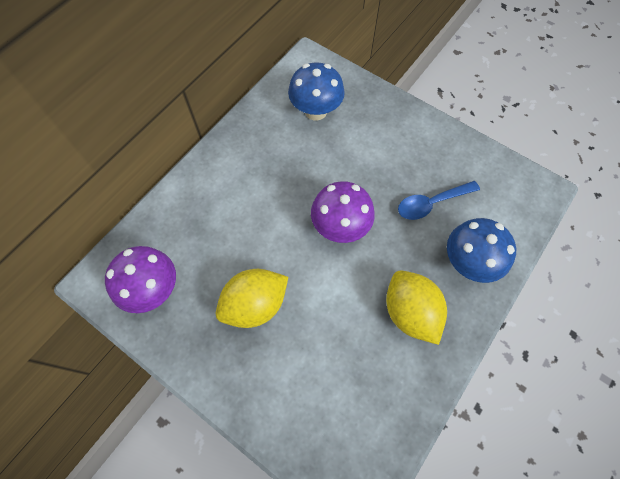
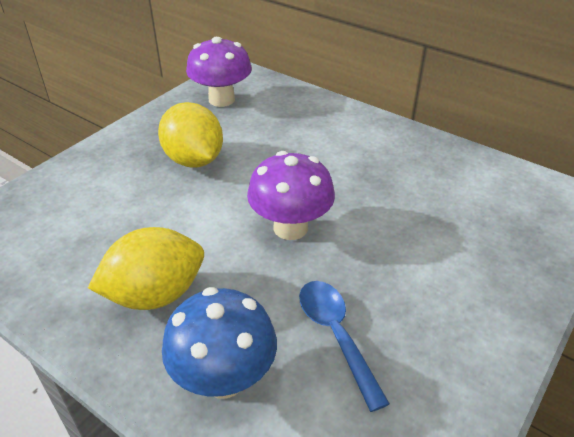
camera: 90 degrees right, 25 degrees down
blue mushroom [288,62,345,121] -> none

